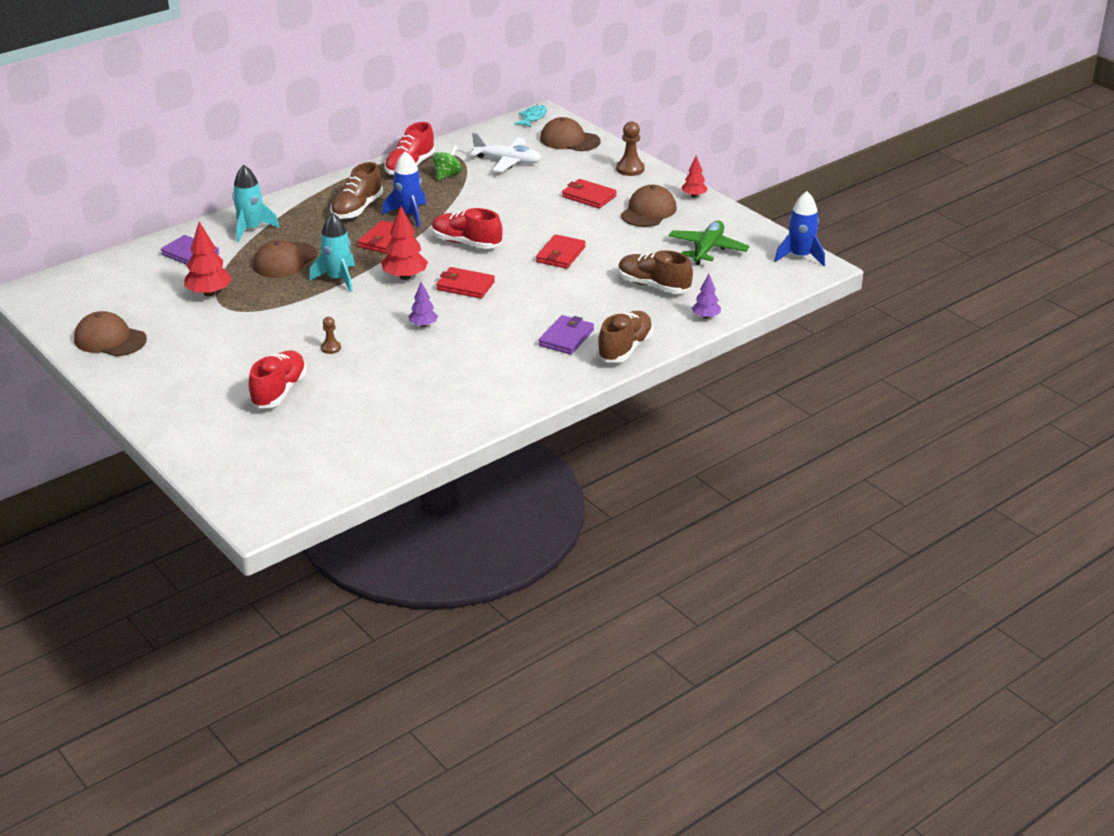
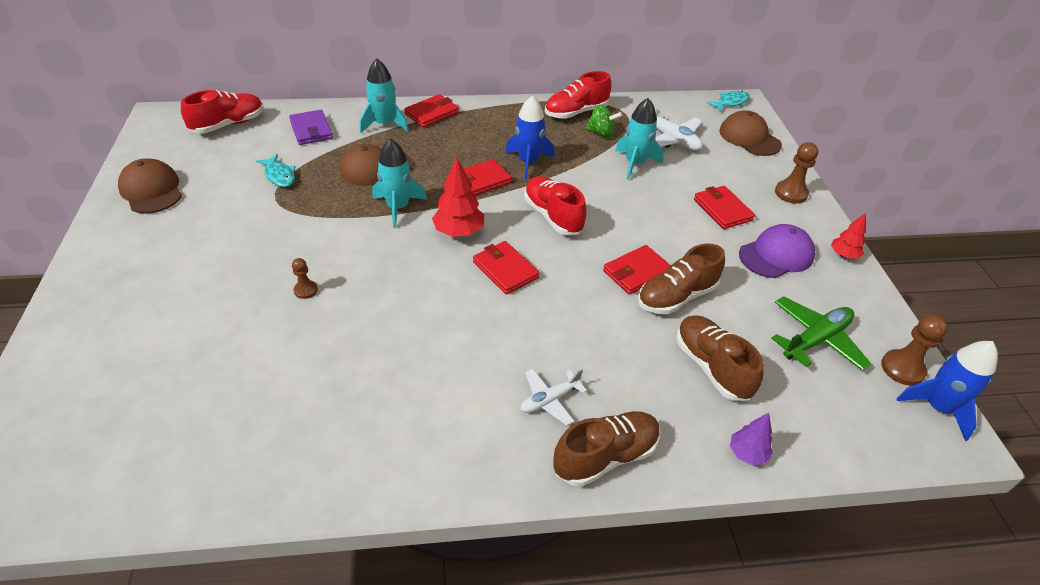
camera: 30 degrees right, 10 degrees up
red tree [184,222,232,296] -> turquoise fish [256,154,295,187]
red shoe [248,350,307,409] -> red shoe moved to [181,90,263,134]
brown shoe [330,162,383,219] -> brown shoe moved to [638,244,725,314]
purple tree [408,282,438,327] -> none
green spinning top [432,145,462,181] -> green spinning top turned 45 degrees clockwise [585,105,623,138]
purple wallet [539,315,594,355] -> white plane [521,369,587,426]
brown cap [621,185,677,227] -> purple cap [739,224,815,278]
none -> red wallet [404,94,459,127]
none -> turquoise rocket [615,98,664,180]
none -> brown pawn [881,315,948,386]

